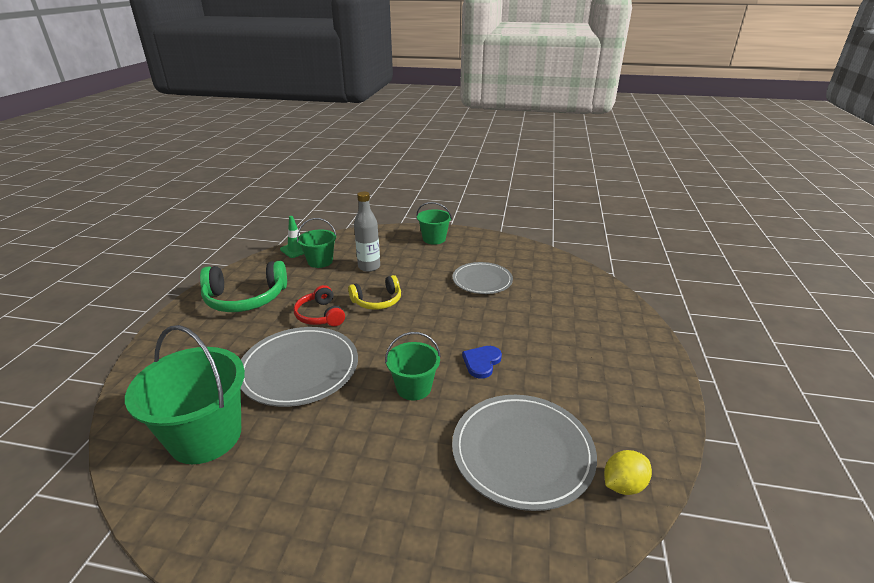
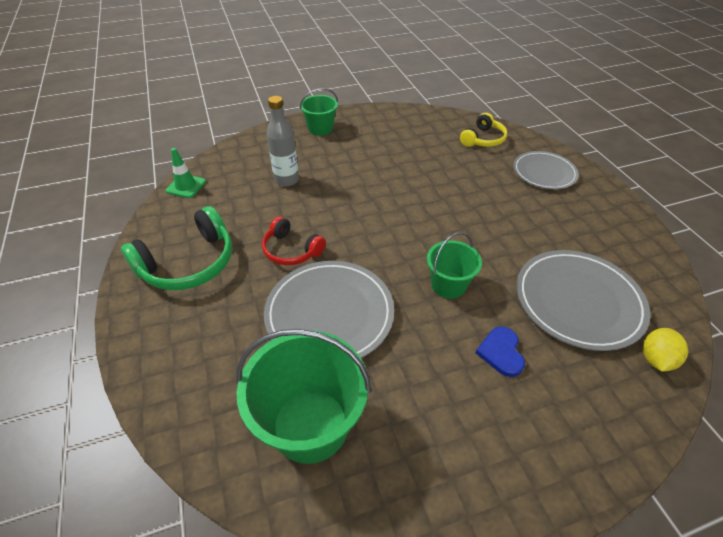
camera: 30 degrees left, 15 degrees up
green bucket [297,218,337,268] -> none
yellow headphones [348,275,401,310] -> yellow headphones moved to [460,113,507,147]
grey plate [453,262,513,294] -> grey plate moved to [513,151,579,189]
blue heart [462,346,502,379] -> blue heart moved to [476,326,525,377]
yellow lemon [604,450,652,495] -> yellow lemon moved to [643,328,688,372]

